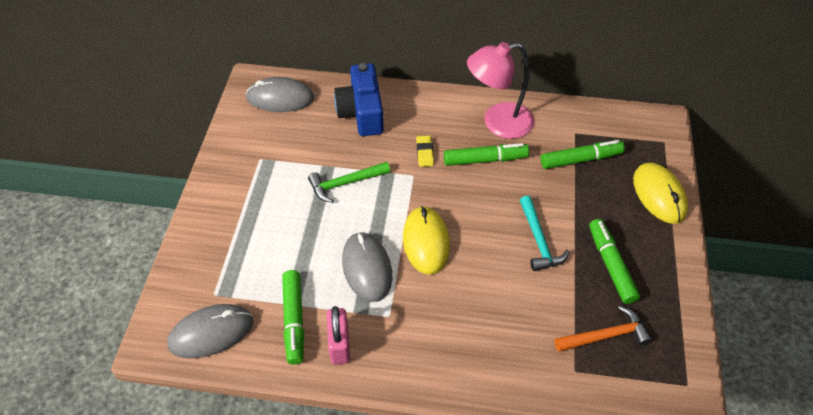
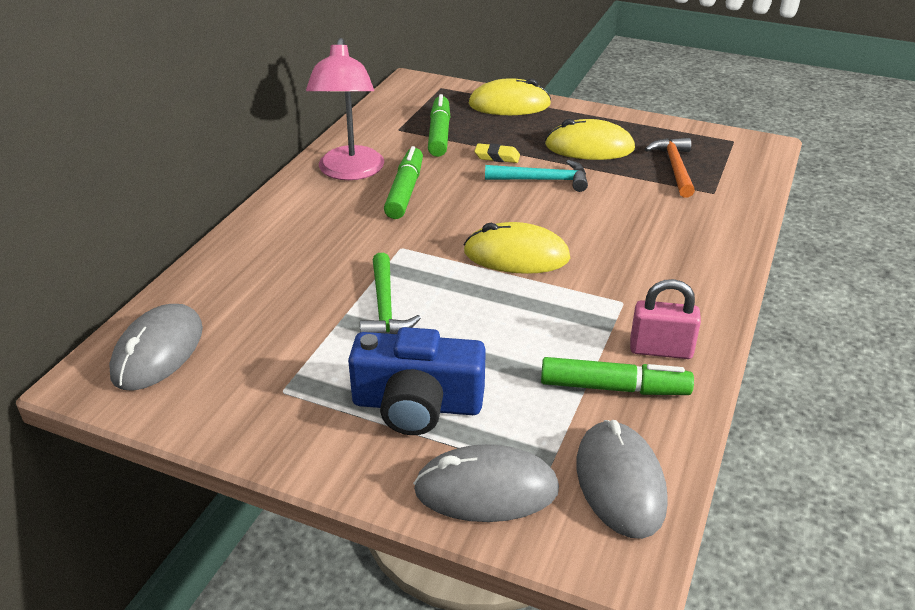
camera: 75 degrees left, 15 degrees down
blue camera [334,63,384,136] -> blue camera moved to [348,327,486,435]
grey mouse [342,232,392,302] -> grey mouse moved to [414,444,559,522]
yellow eraser [416,135,434,167] -> yellow eraser moved to [474,143,520,163]
green marker [589,219,640,304] -> yellow mouse [545,119,635,160]

